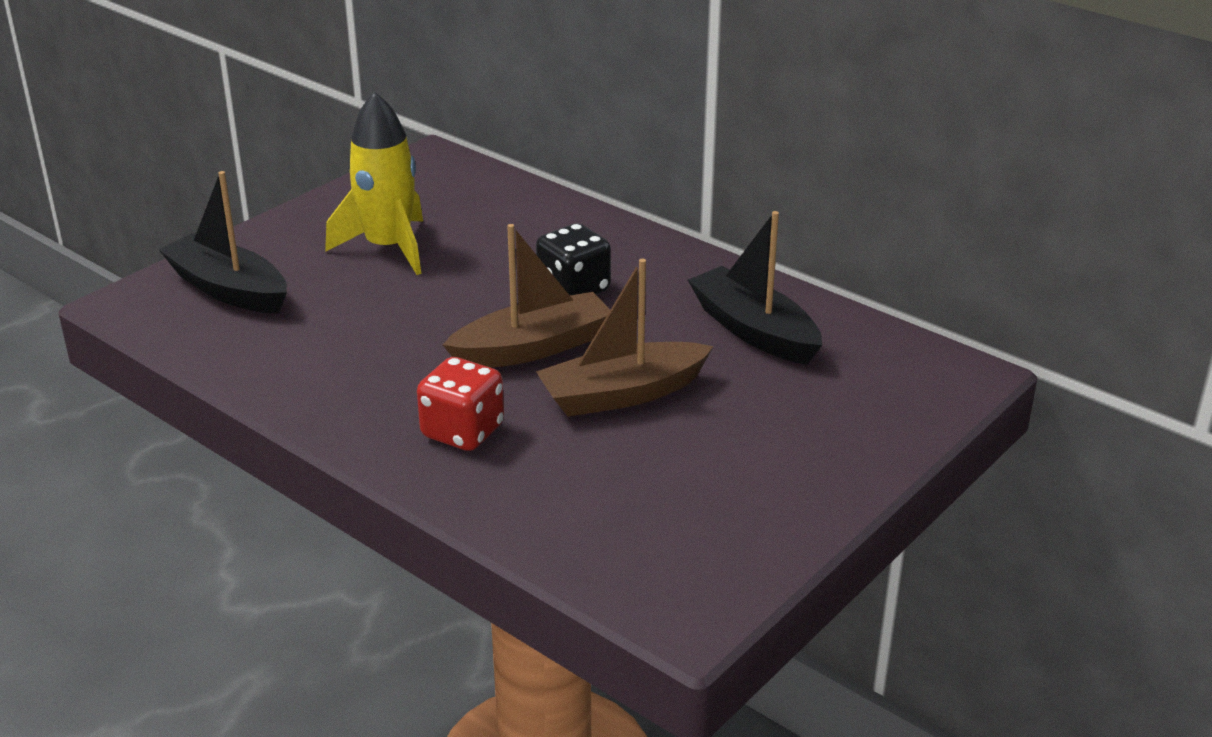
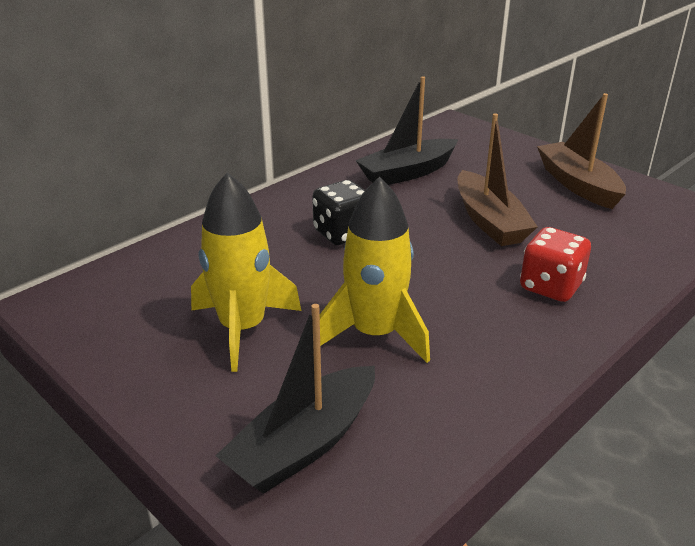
camera: 85 degrees left, 0 degrees up
brown boat [443,224,610,368] -> brown boat moved to [537,93,626,209]
none -> yellow rocket [320,177,430,363]

